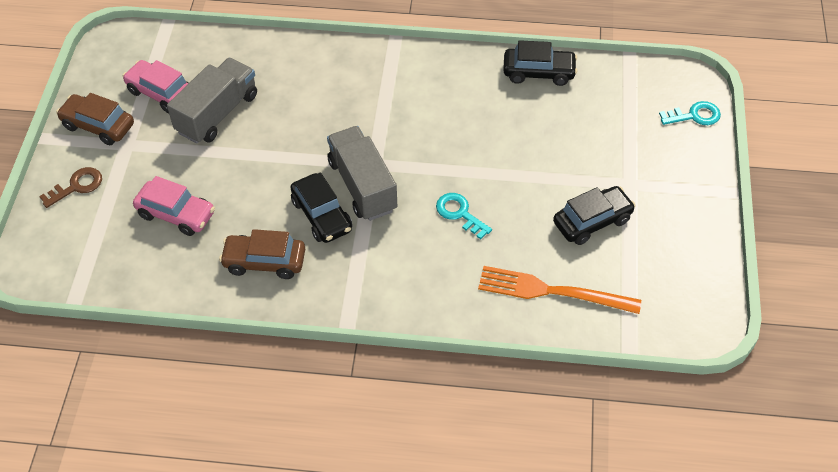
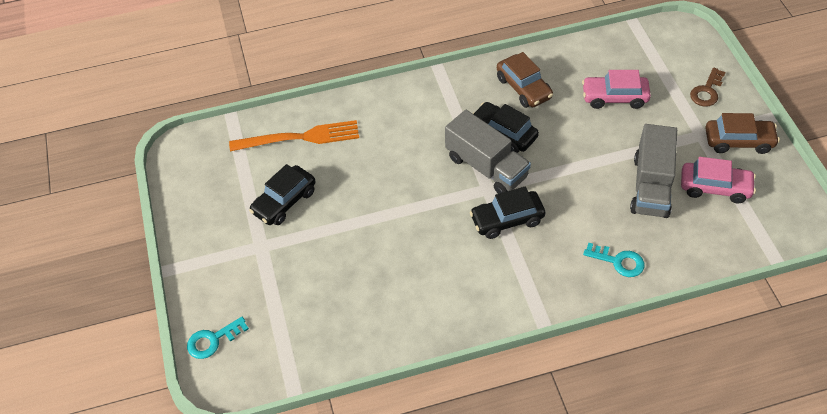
camera: 160 degrees right, 0 degrees up
brown car [219,229,305,279] -> brown car turned 75 degrees clockwise [497,52,553,108]
turquoise key [436,193,492,239] -> turquoise key moved to [583,243,645,277]
black car [503,40,577,86] -> black car moved to [470,187,545,239]

